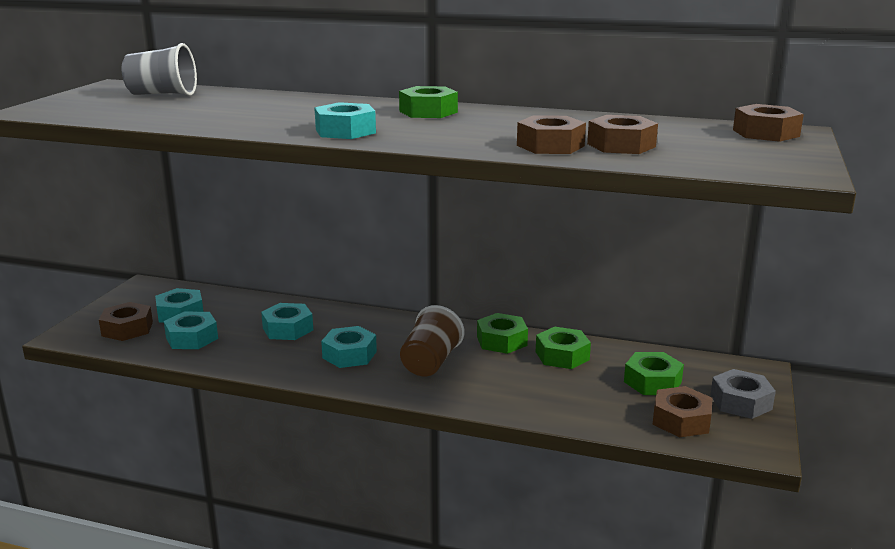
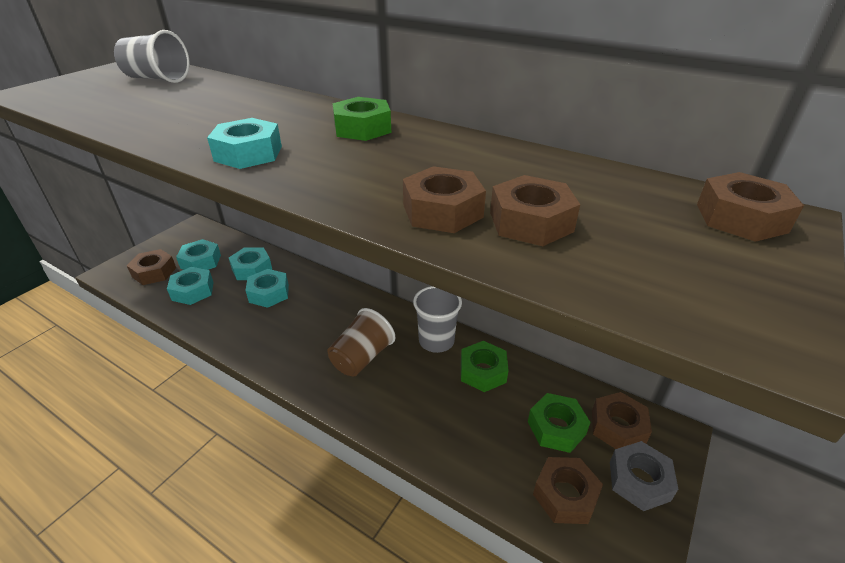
camera: 15 degrees right, 15 degrees up
turquoise nut [321,326,377,368] -> turquoise nut moved to [229,248,272,280]
green nut [477,313,528,354] -> grey cup [413,286,462,353]
none -> brown nut [592,392,652,449]

